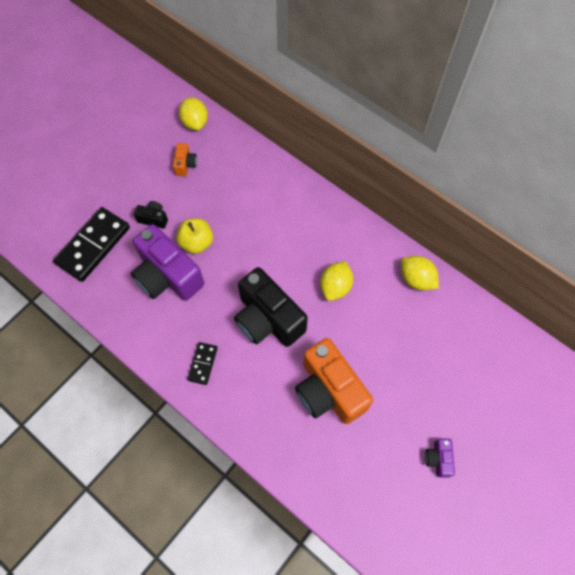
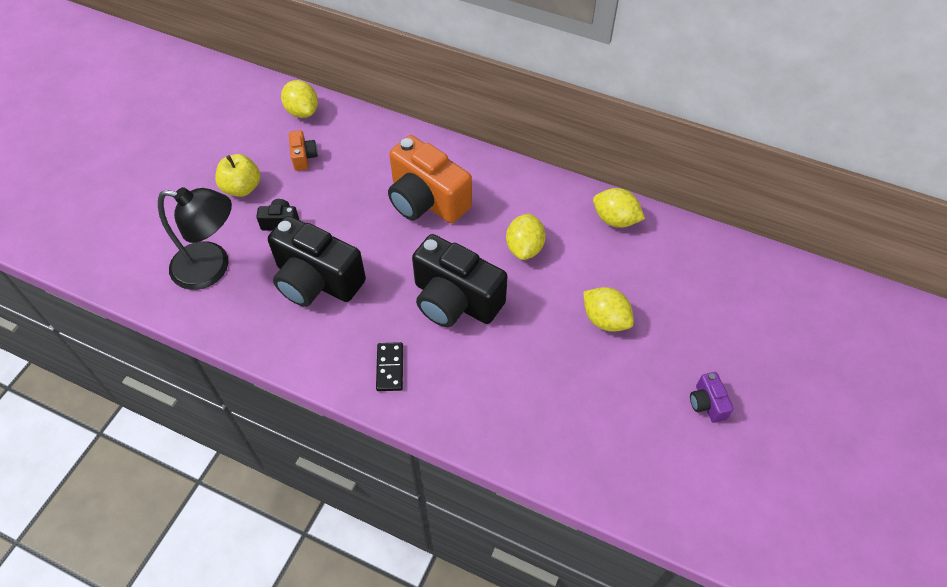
camera: 15 degrees left, 10 degrees down
black domino [53,207,130,282] -> black lamp [158,187,232,290]
purple camera [131,224,204,301] -> black camera [268,216,366,307]
yellow apple [176,218,213,254] -> yellow apple moved to [215,154,260,197]
orange camera [295,338,373,424] -> orange camera moved to [388,135,472,223]
none -> yellow lemon [583,287,634,332]

